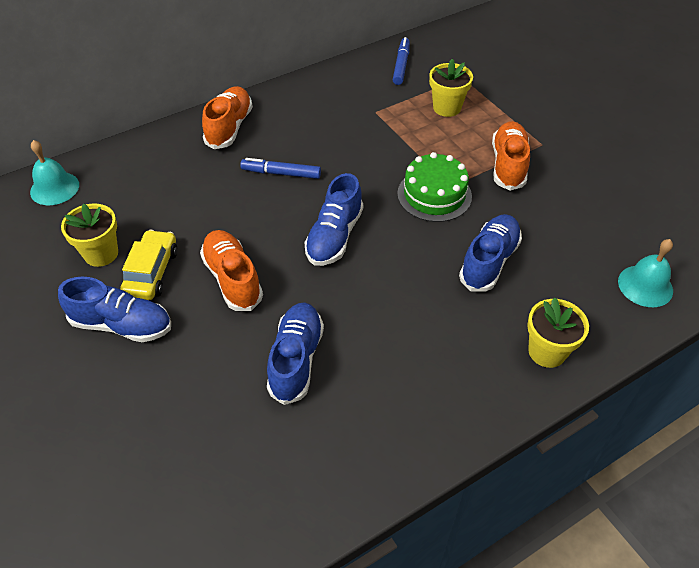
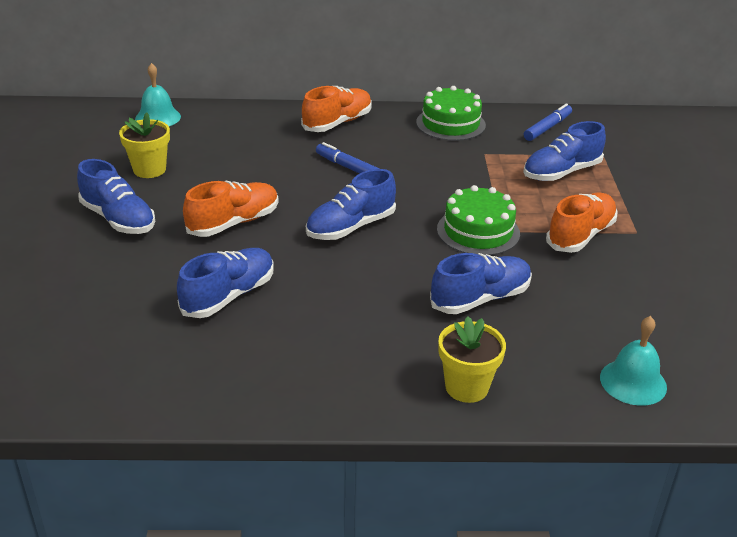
camera: 30 degrees right, 15 degrees down
yellow car [120,230,178,300] -> none
orange shoe [200,230,263,311] -> orange shoe turned 45 degrees clockwise [183,181,279,237]
yellow flower pot [429,59,473,117] -> blue shoe [523,121,606,181]
none -> green cake [416,86,486,141]

